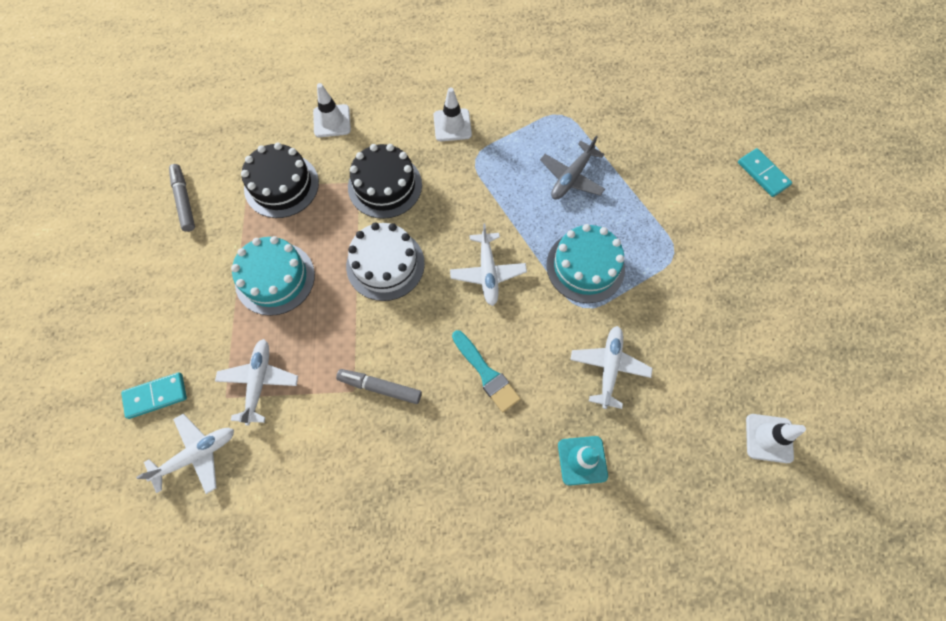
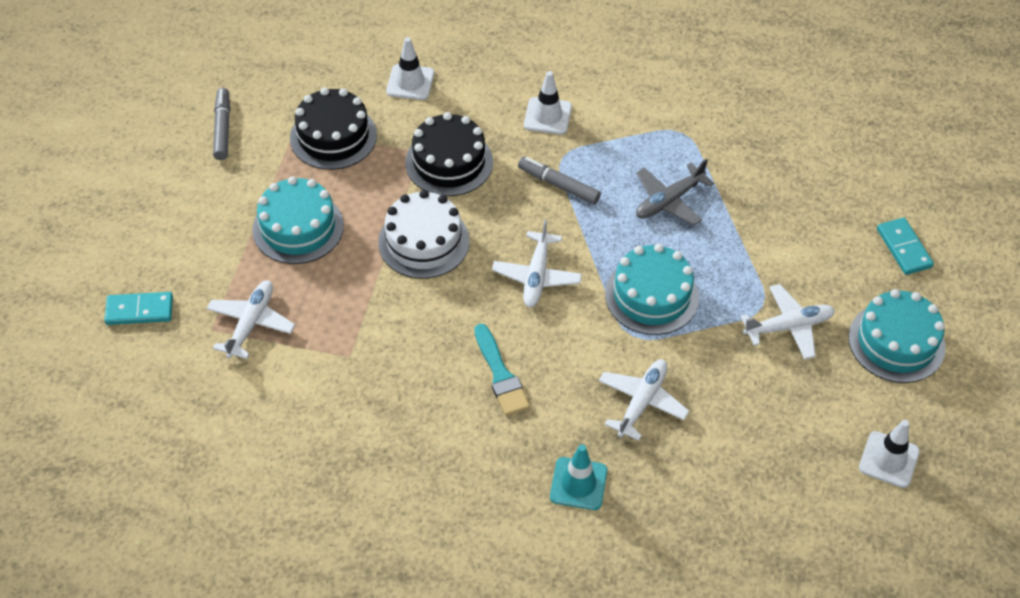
camera: 15 degrees right, 15 degrees down
white plane [136,414,234,494] -> white plane moved to [740,284,835,360]
grey marker [336,369,422,404] -> grey marker moved to [518,157,601,205]
white traffic cone [746,414,806,463] -> white traffic cone moved to [859,420,920,488]
none -> turquoise cake [848,289,946,383]

